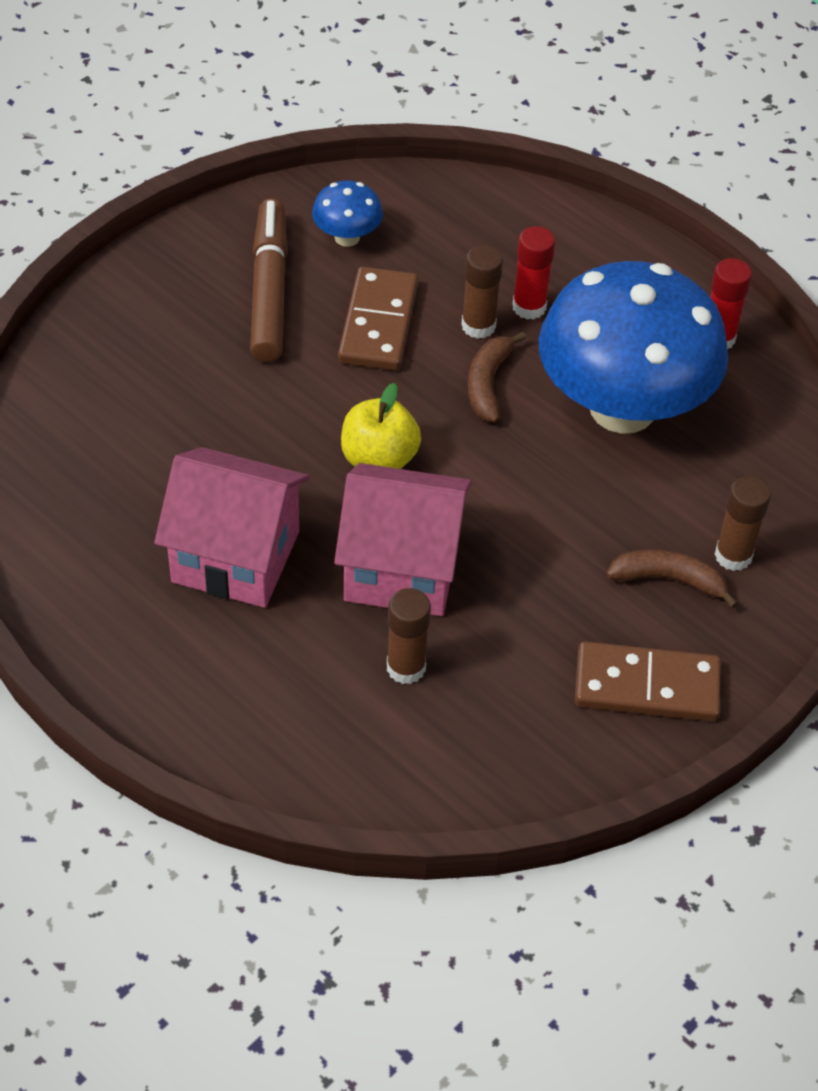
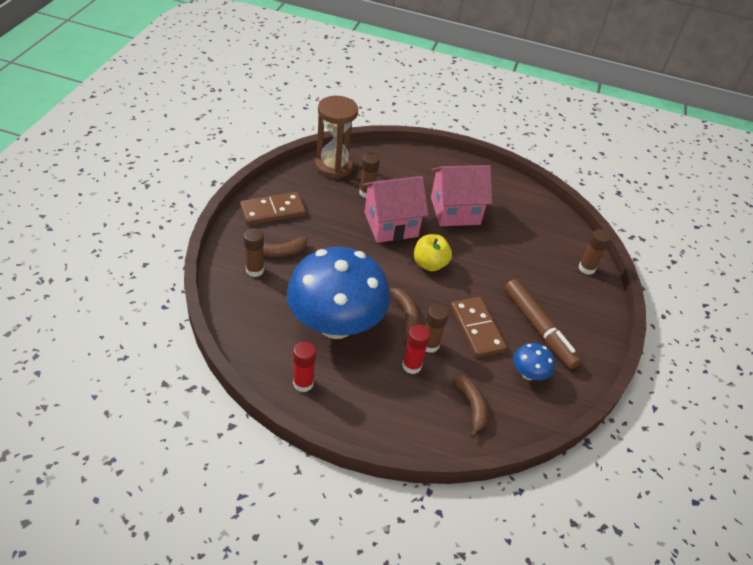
camera: 150 degrees right, 5 degrees down
none -> brown hourglass [315,96,358,179]
none -> brown banana [452,375,488,438]
none -> brown glue stick [579,229,611,275]

